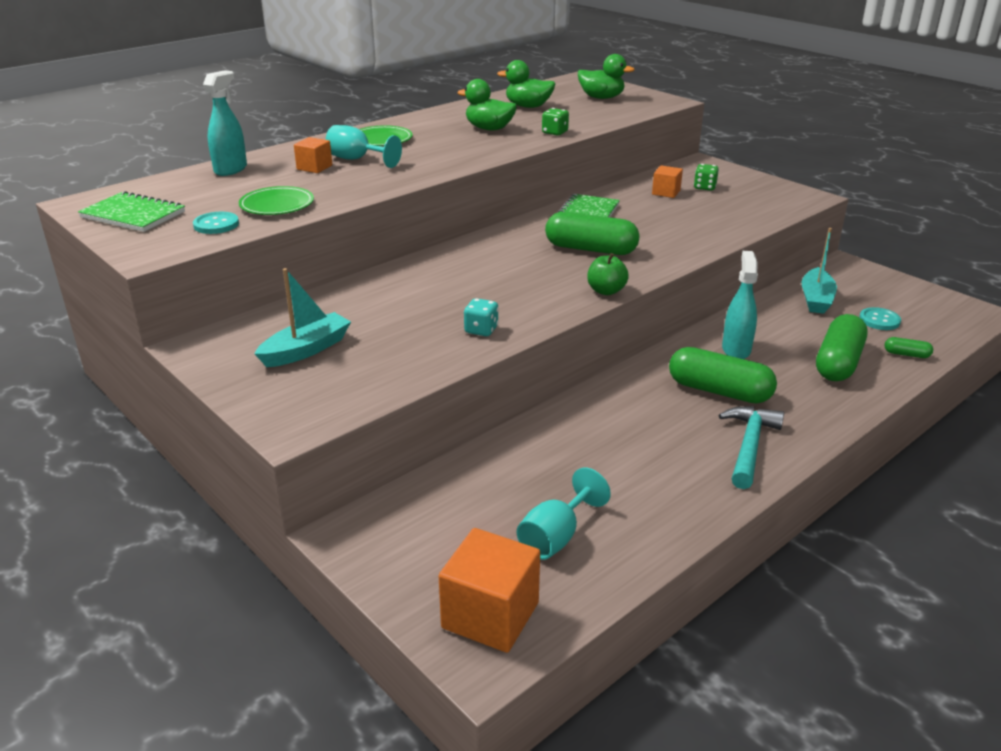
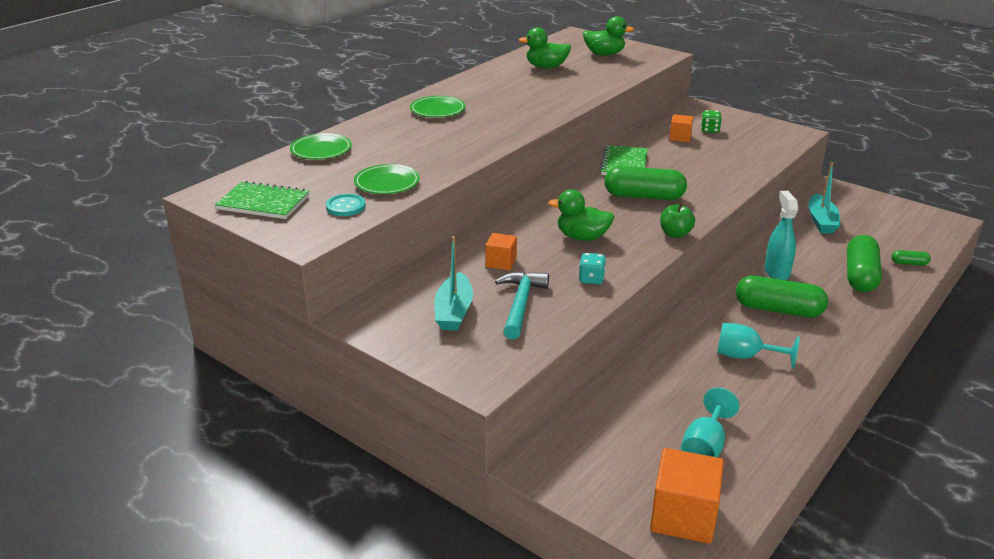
camera: 10 degrees left, 0 degrees up
turquoise spray bottle [203,70,247,176] -> green plate [290,133,352,159]
turquoise boat [255,268,351,367] -> turquoise boat turned 150 degrees clockwise [435,236,473,331]
orange cube [294,137,332,173] -> orange cube moved to [485,233,517,270]
turquoise goblet [325,125,402,168] -> turquoise goblet moved to [717,323,800,369]
green duck [457,79,517,130] -> green duck moved to [548,189,614,241]
green dice [542,108,569,135] -> none
turquoise hammer [719,406,784,489] -> turquoise hammer moved to [495,271,549,339]
turquoise button [859,307,901,330] -> none

